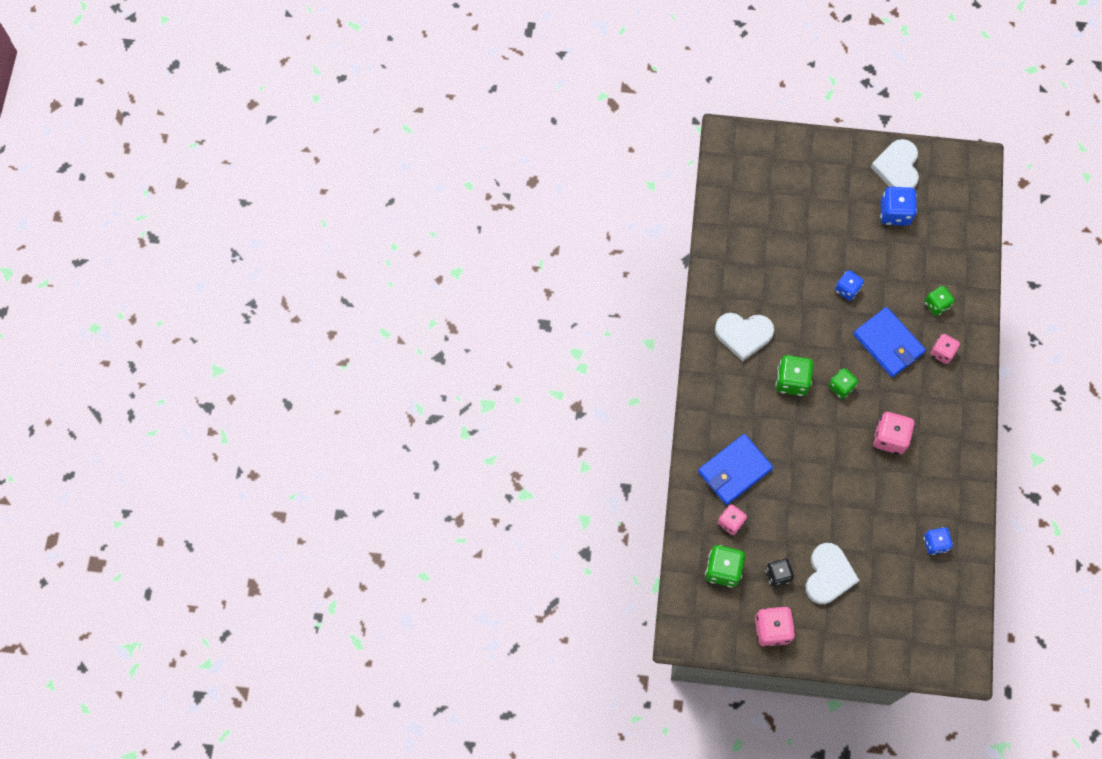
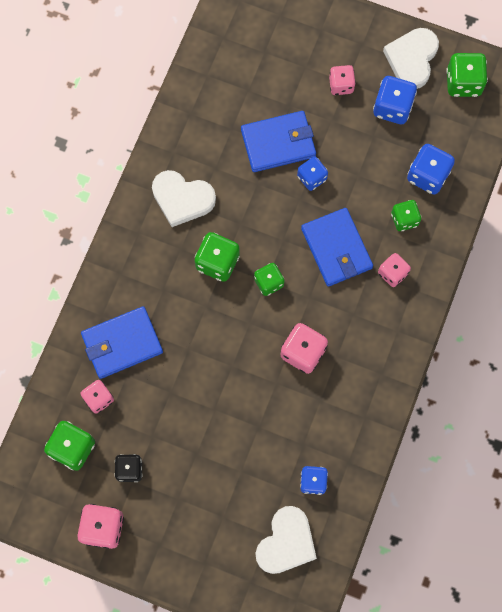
camera: 15 degrees right, 5 degrees up
white heart [806,543,860,604] -> white heart moved to [255,506,317,574]
none -> blue wallet [241,111,316,172]
none -> pink dice [329,65,356,95]
none -> blue dice [407,144,455,195]
none -> green dice [446,53,488,97]

